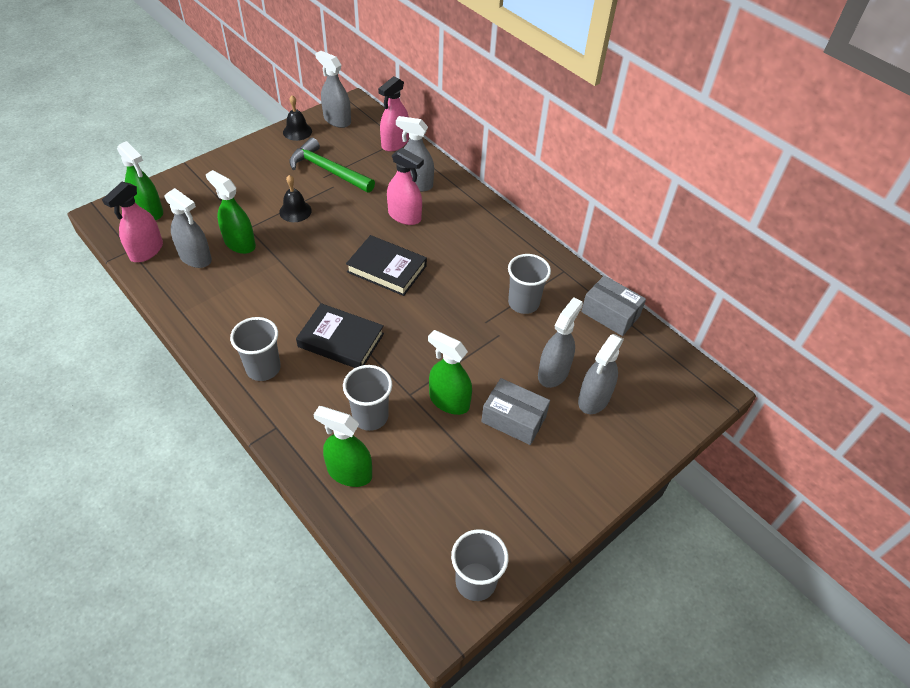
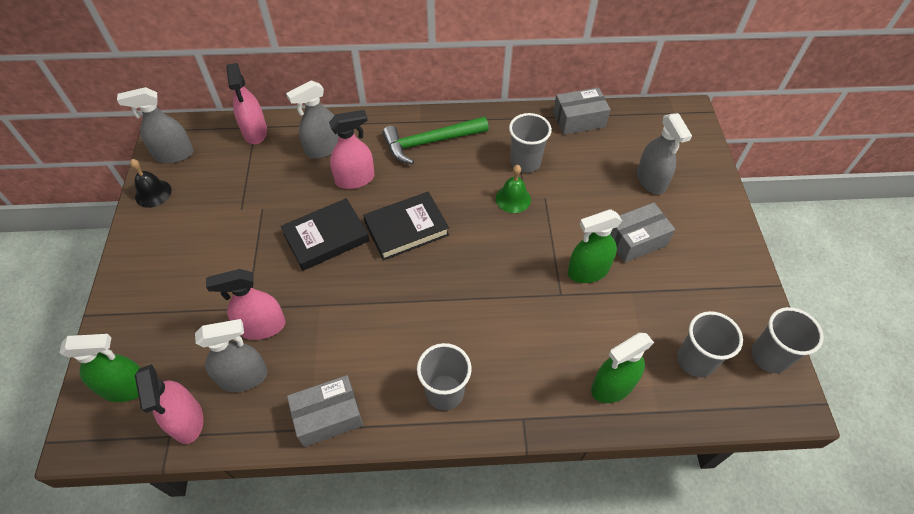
camera: 50 degrees left, 5 degrees up
green spray bottle [206,170,256,254] -> pink spray bottle [206,269,286,340]
black bell [279,175,312,222] -> none
green hammer [289,138,375,193] -> green hammer moved to [382,116,489,164]
black book [296,303,384,368] -> black book moved to [281,198,369,271]
grey cup [343,365,392,431] -> grey cup moved to [677,311,743,377]
grey spray bottle [538,297,583,388] -> none
none -> grey box [287,375,363,447]
none -> green bell [496,165,531,213]

